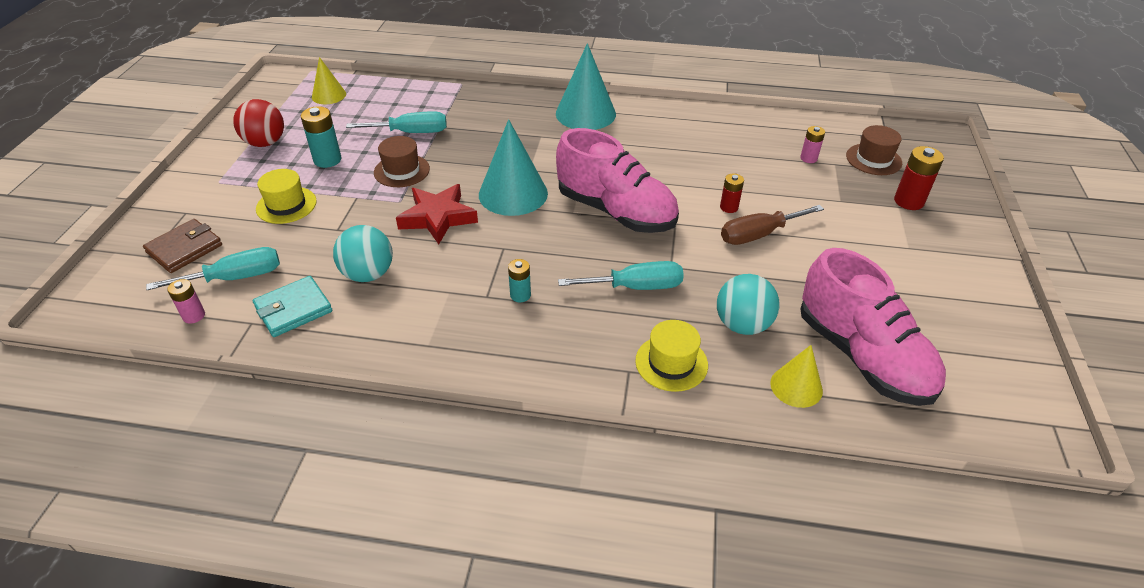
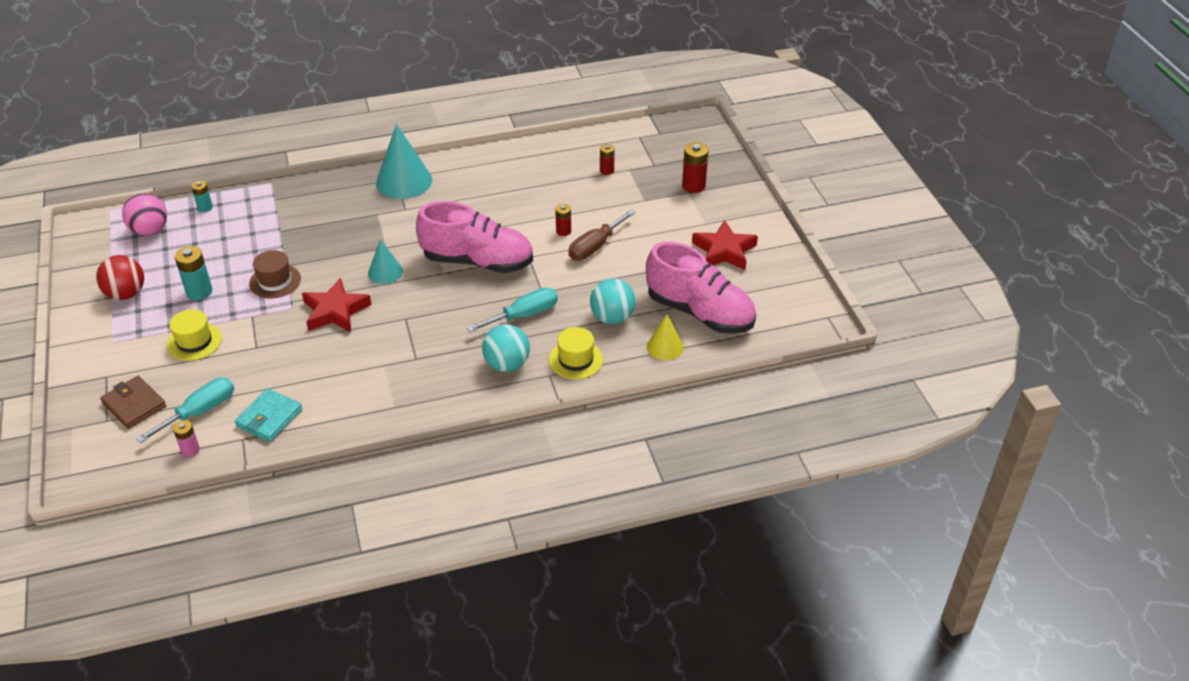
camera: 25 degrees left, 0 degrees up
brown wallet [143,219,222,273] -> brown wallet turned 60 degrees counterclockwise [100,376,166,429]
yellow cone [312,57,346,104] -> pink ball [122,193,167,236]
turquoise ball [333,225,393,282] -> turquoise ball moved to [482,324,530,372]
turquoise screwdriver [346,111,447,133] -> none
turquoise cone [479,119,548,216] -> turquoise cone [368,239,403,284], size x0.57
turquoise battery [508,259,531,302] -> turquoise battery moved to [191,181,213,212]
pink battery [800,126,825,163] -> red battery [600,144,615,175]
brown hat [846,125,902,175] -> none
none -> red star [692,220,758,270]

